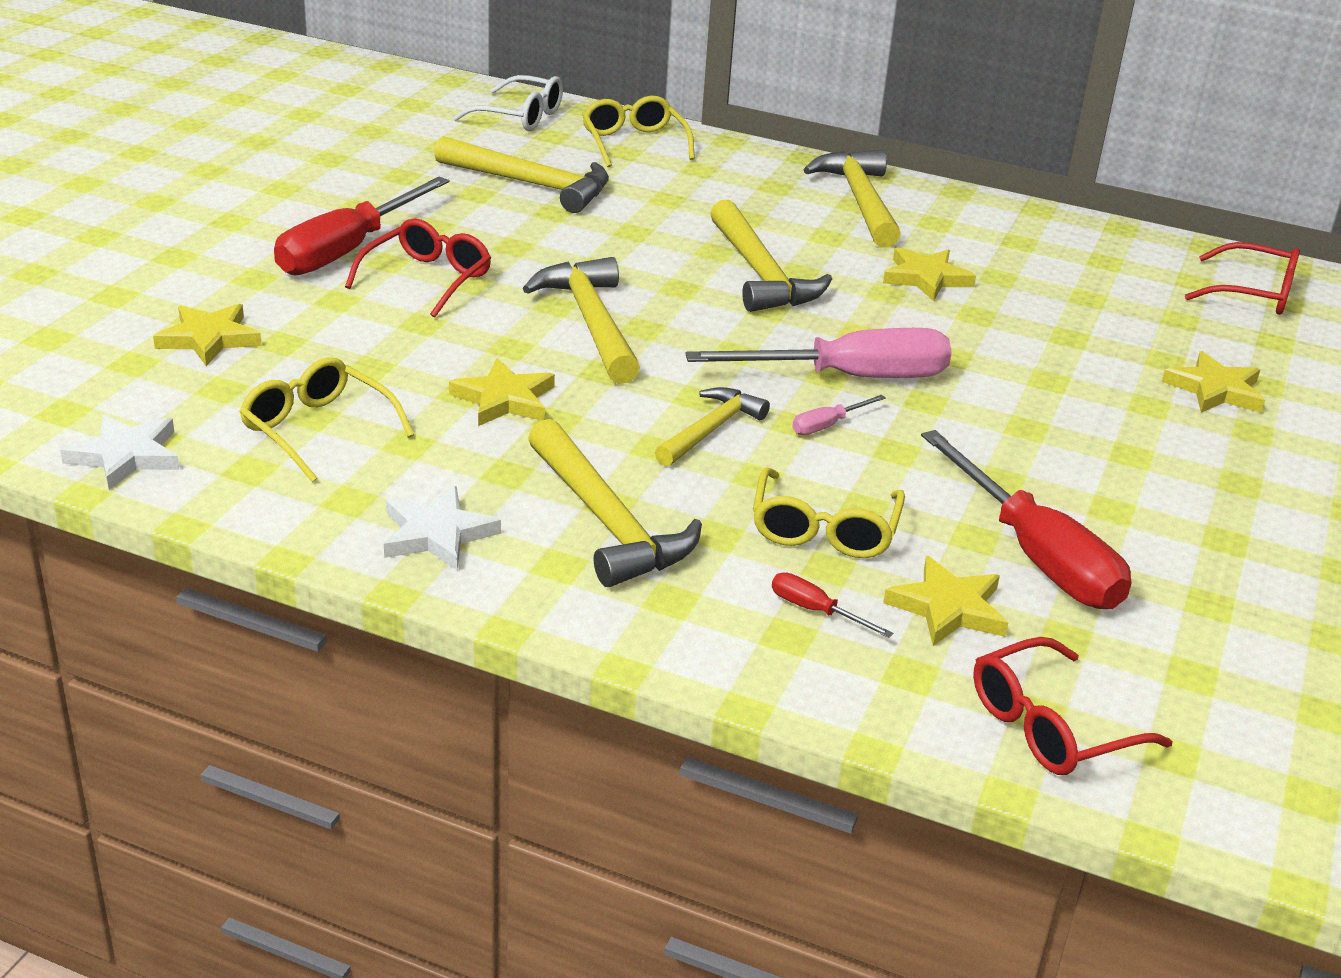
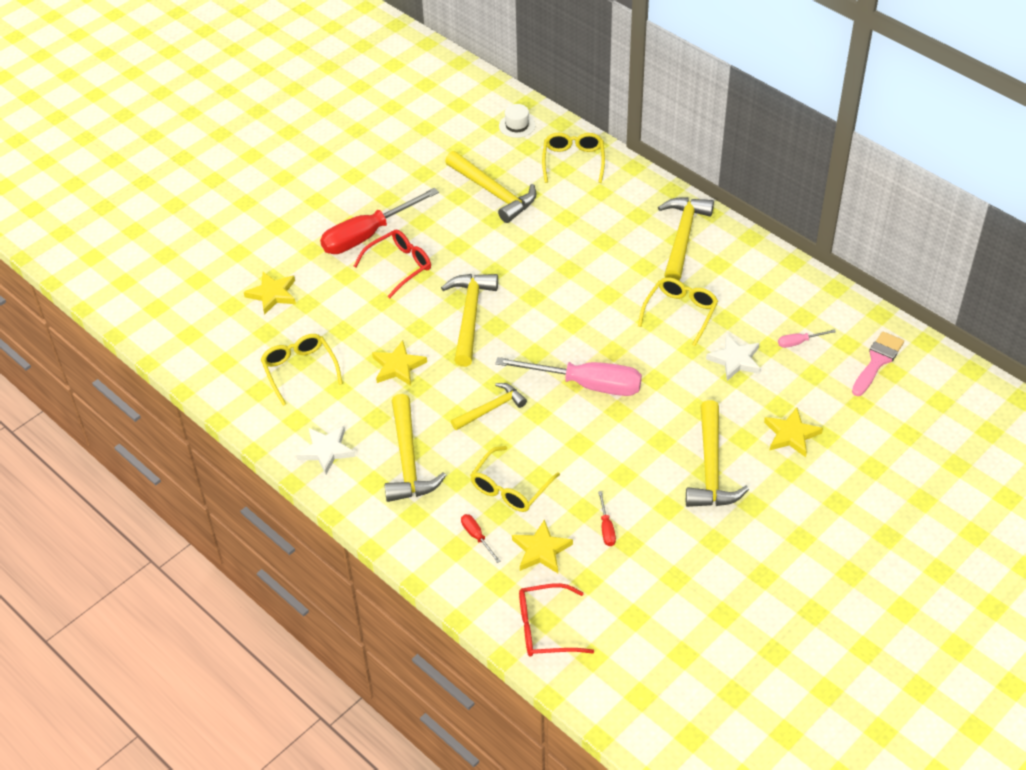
camera: 25 degrees right, 15 degrees up
white star [60,414,179,490] -> white star moved to [706,334,761,381]
white glasses [453,75,563,131] -> white hat [499,104,535,138]
yellow hammer [710,200,832,312] -> yellow hammer moved to [686,400,749,507]
pink screwdriver [792,395,886,435] -> pink screwdriver moved to [778,329,836,348]
yellow star [883,247,976,301] -> yellow glasses [638,277,718,346]
red screwdriver [921,430,1131,609] -> red screwdriver [598,491,616,546], size x0.42
red glasses [1185,242,1300,315] -> pink brush [852,331,904,396]

